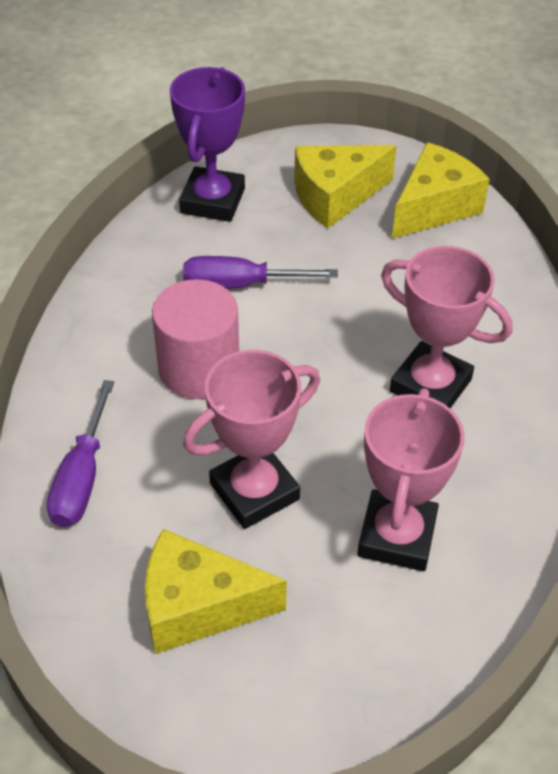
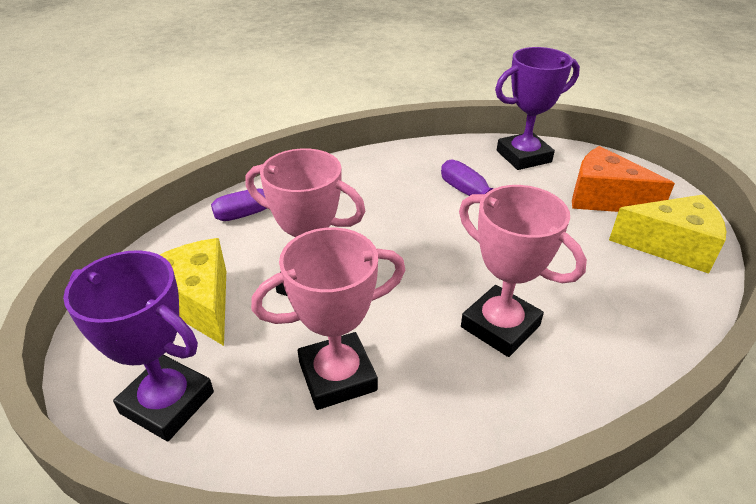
camera: 55 degrees right, 10 degrees down
pink cylinder [152,279,239,399] -> none
yellow cheese [294,145,397,228] -> orange cheese [572,146,675,212]
pink trophy [381,246,513,408] -> pink trophy turned 45 degrees counterclockwise [459,185,587,357]
none -> purple trophy [63,250,214,441]

